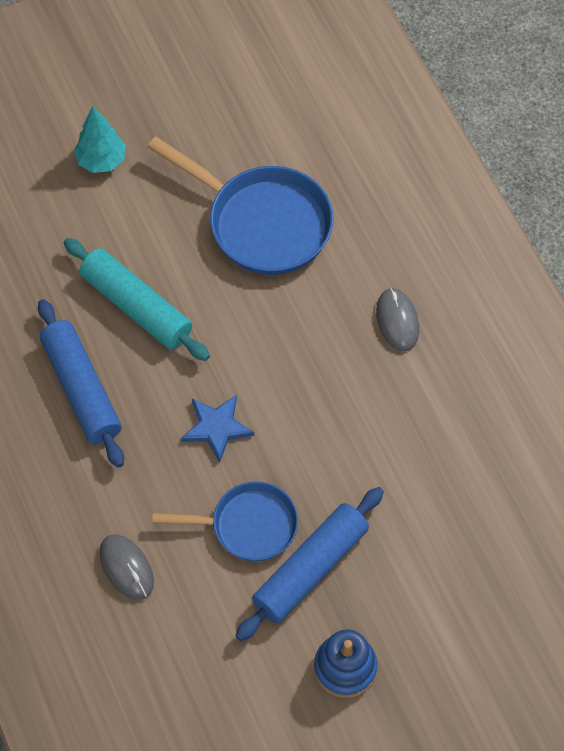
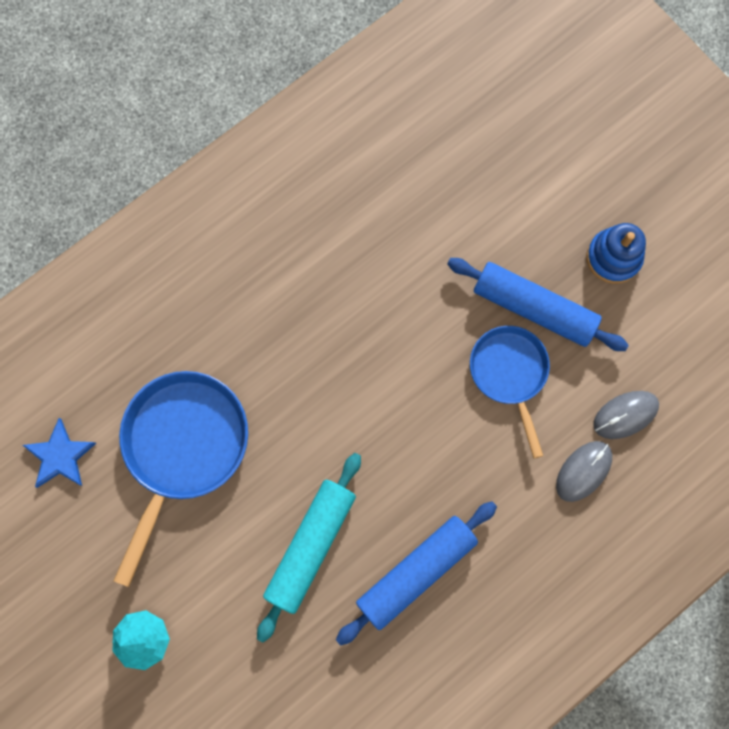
camera: 105 degrees left, 15 degrees up
blue star [181,395,254,463] -> blue star moved to [23,418,96,488]
grey mouse [376,288,419,352] -> grey mouse moved to [593,391,659,439]

